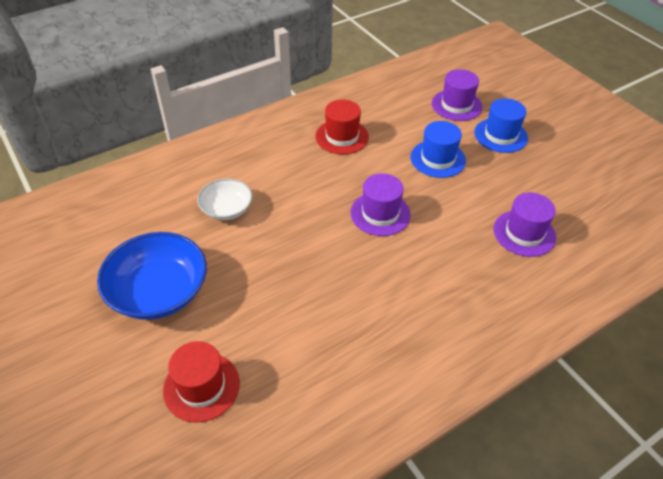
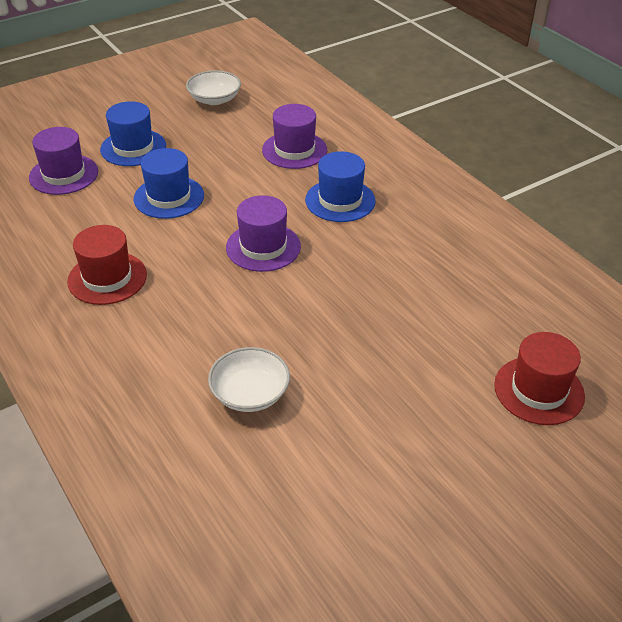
camera: 90 degrees left, 5 degrees down
blue bowl [97,232,207,320] -> none
none -> white bowl [186,70,241,105]
none -> blue hat [305,151,376,222]

